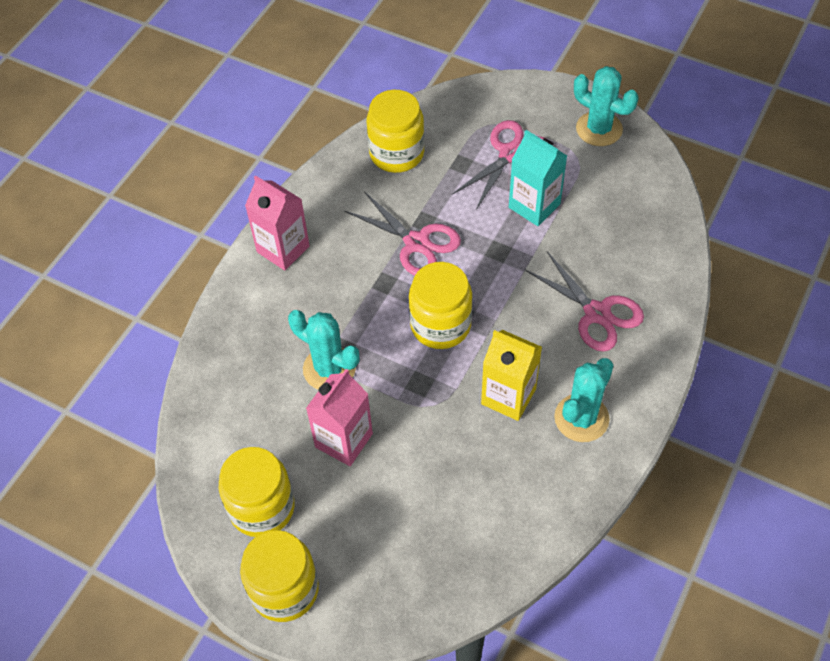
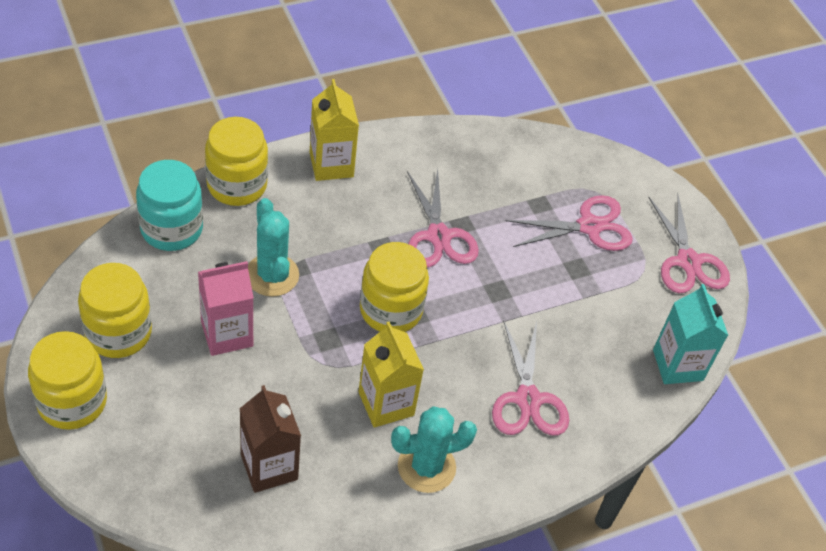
camera: 30 degrees right, 5 degrees down
pink carton [245,175,310,270] -> yellow carton [310,79,359,181]
yellow jar [367,90,425,173] -> yellow jar moved to [205,117,268,206]
turquoise carton [509,130,567,226] -> turquoise carton moved to [653,284,729,384]
turquoise cactus [574,66,639,146] -> pink scissors [648,193,730,293]
none -> turquoise jar [136,160,203,251]
none -> brown carton [239,385,301,493]

